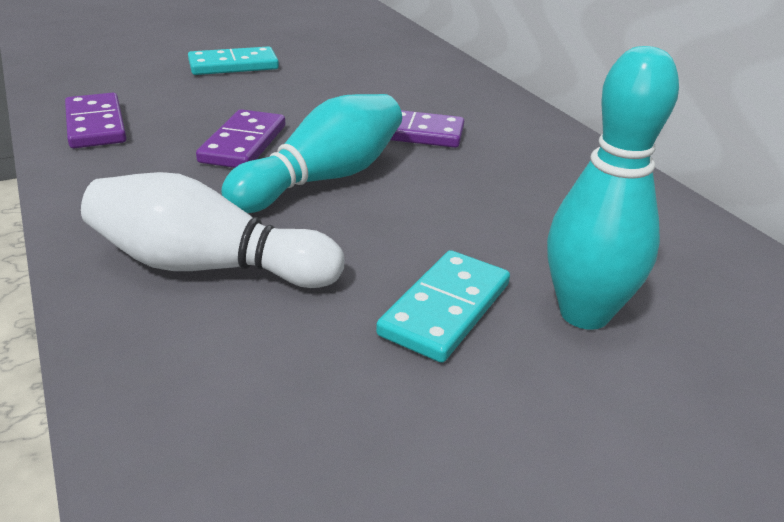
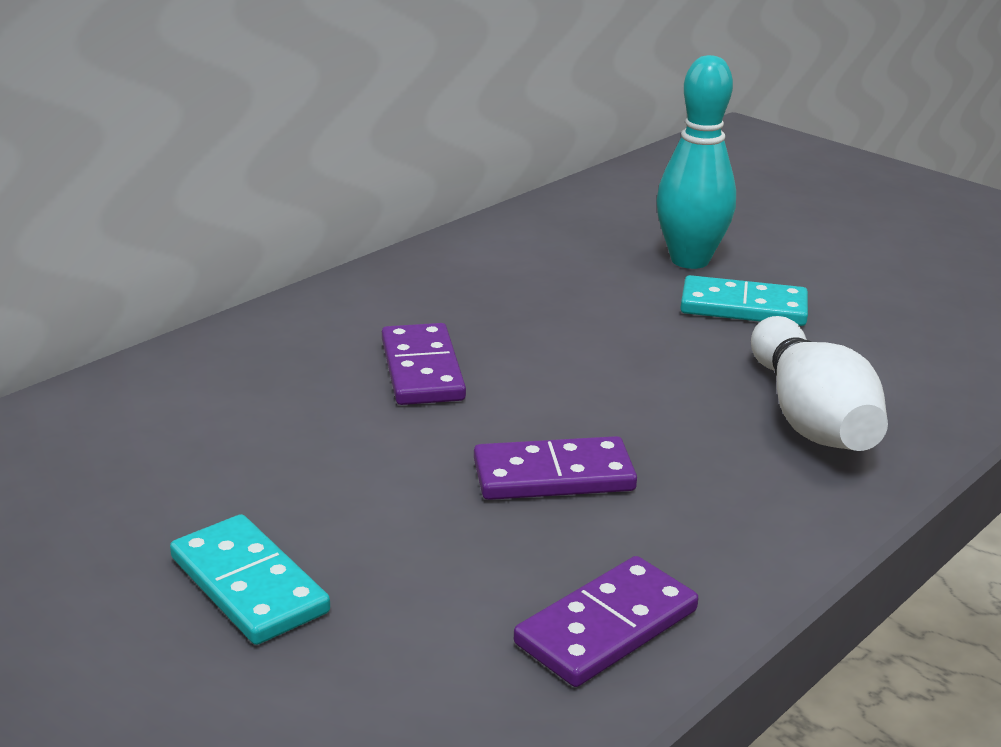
camera: 110 degrees left, 5 degrees down
turquoise bowling pin [221,94,402,213] -> none

